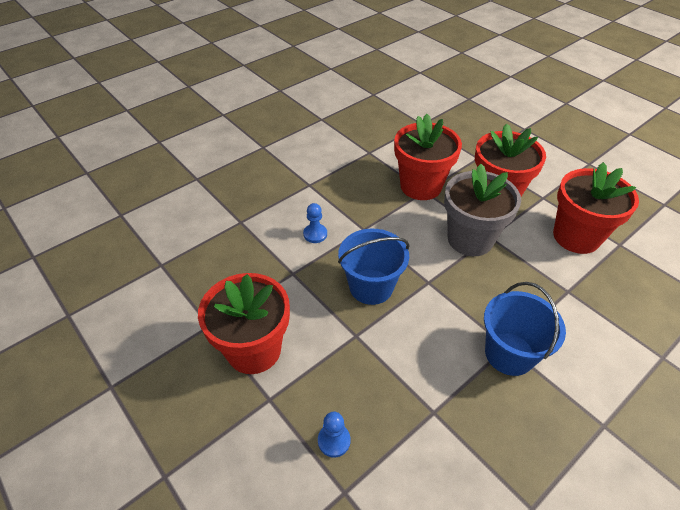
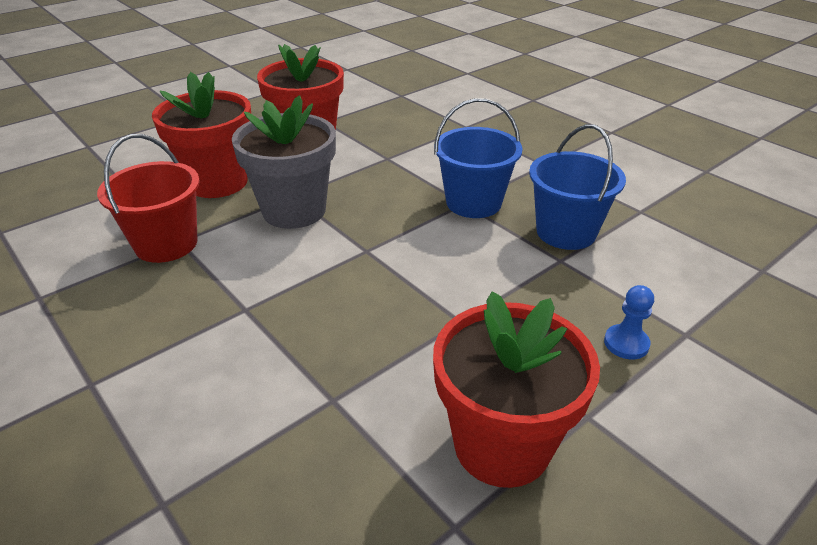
camera: 90 degrees left, 10 degrees down
blue pawn [303,203,327,243] -> none
blue bucket [338,229,410,305] -> blue bucket moved to [529,124,626,250]
red flower pot [394,114,462,200] -> red bucket [97,134,200,263]

